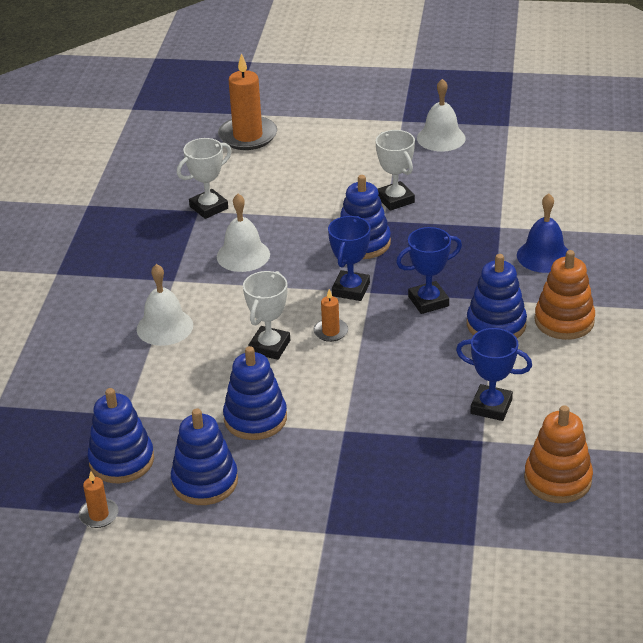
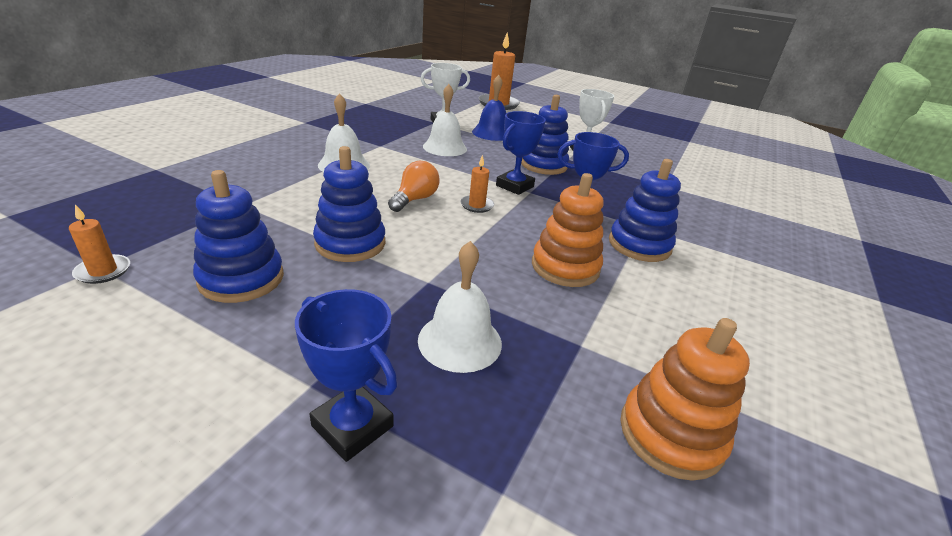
camera: 15 degrees right, 5 degrees down
blue stacking toy [87,388,154,483] -> none
white trophy [243,271,290,360] -> orange light bulb [388,161,439,212]
white bell [417,79,466,152] -> white bell moved to [418,241,502,373]
blue trophy [456,328,532,421] -> blue trophy moved to [295,289,398,462]
blue bell [517,193,568,273] -> blue bell moved to [472,75,506,141]
orange stacking toy [534,250,595,340] -> orange stacking toy moved to [532,173,604,287]

